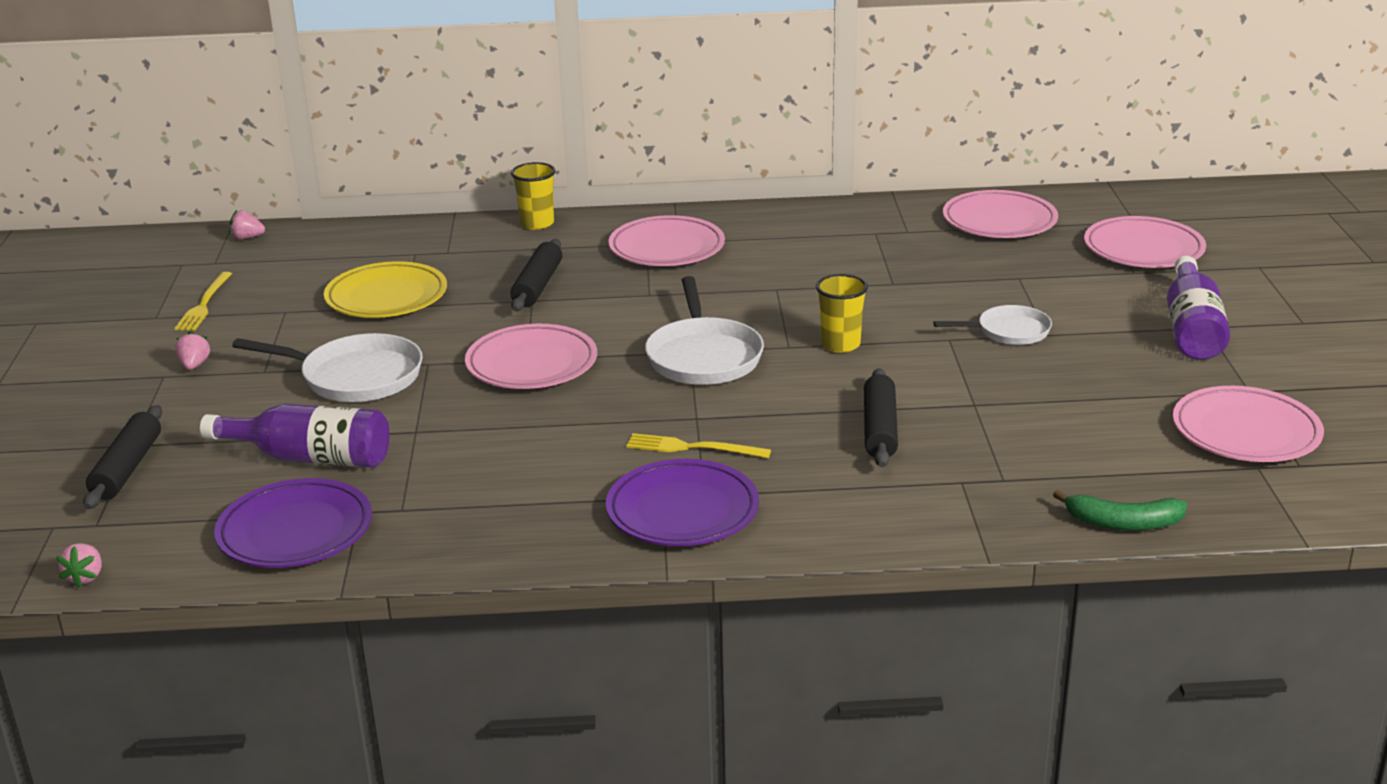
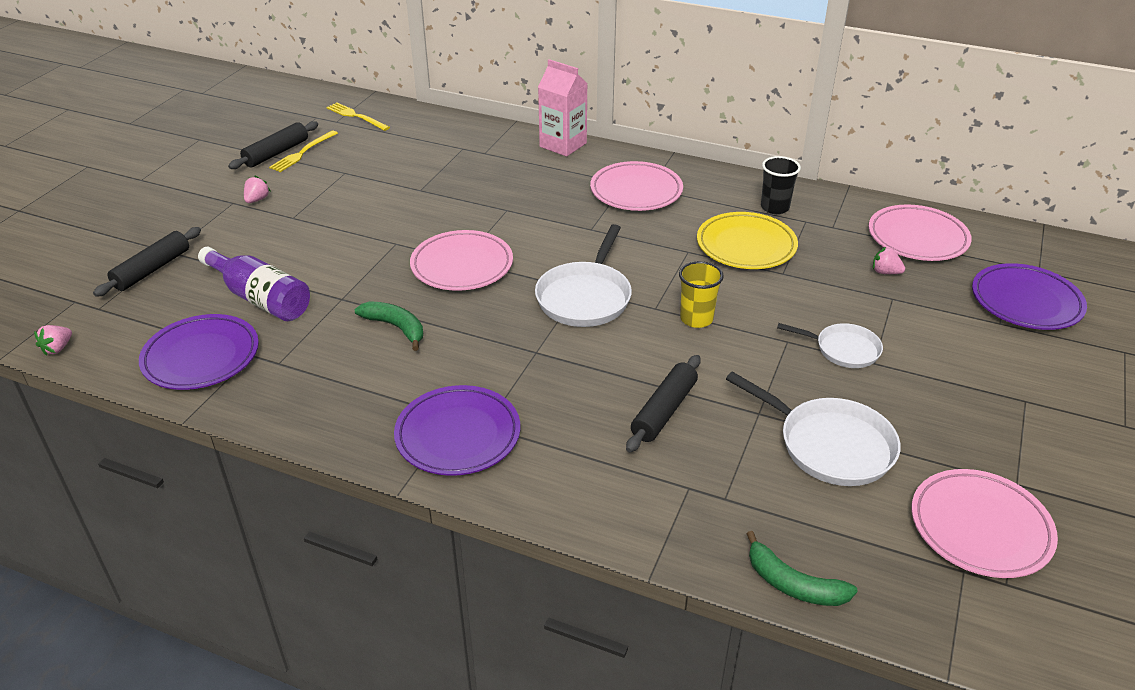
camera: 25 degrees right, 10 degrees up
pink strawberry [229,210,265,239] -> pink strawberry moved to [873,247,905,274]
white pan [232,333,423,402] -> white pan moved to [726,371,901,486]
yellow plate [324,261,447,318] -> yellow plate moved to [697,212,798,269]
black rolling pin [510,239,562,311] -> black rolling pin moved to [228,121,318,169]
yellow cup [511,162,556,230] -> pink carton [538,59,588,157]
yellow fork [626,433,771,458] -> yellow fork moved to [326,103,390,131]
pink plate [1084,216,1206,268] -> purple plate [972,263,1087,330]
purple bottle [1167,256,1230,360] -> none
none -> green banana [355,301,423,351]
none -> black cup [761,156,801,214]

